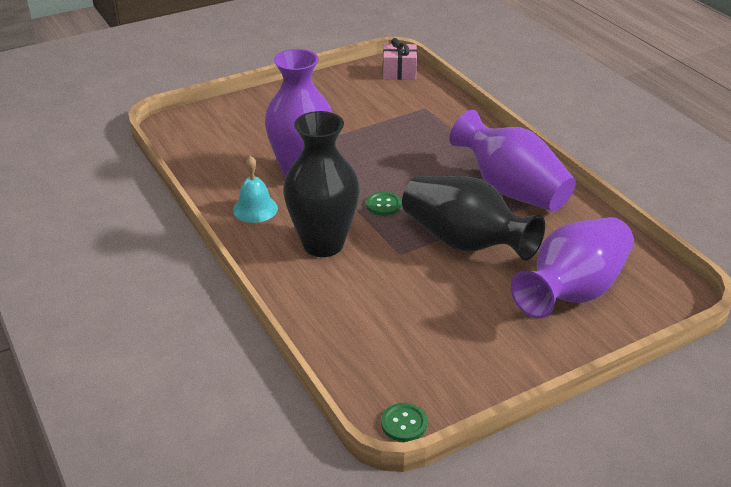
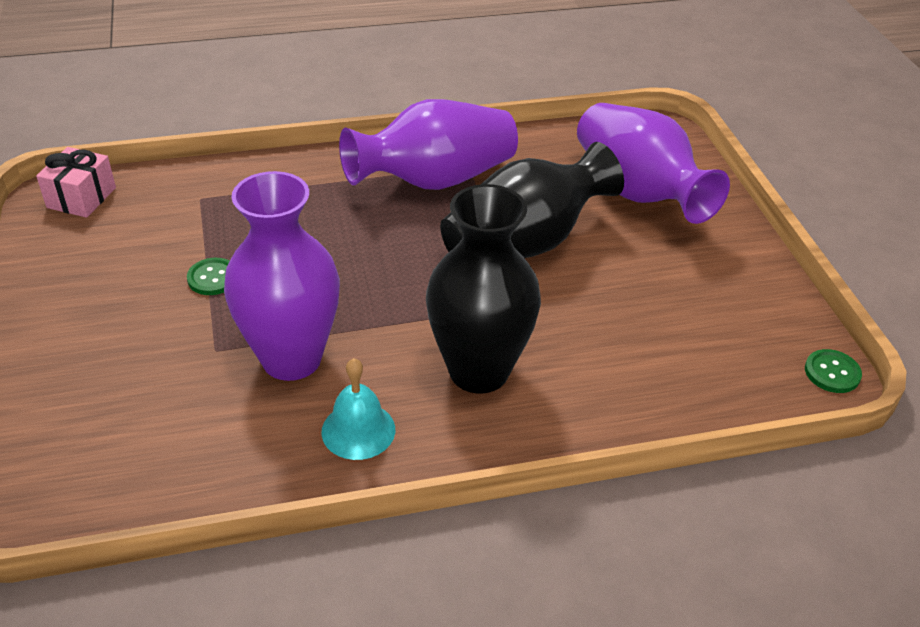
camera: 75 degrees left, 5 degrees up
green button [366,192,401,216] -> green button moved to [187,258,230,295]

